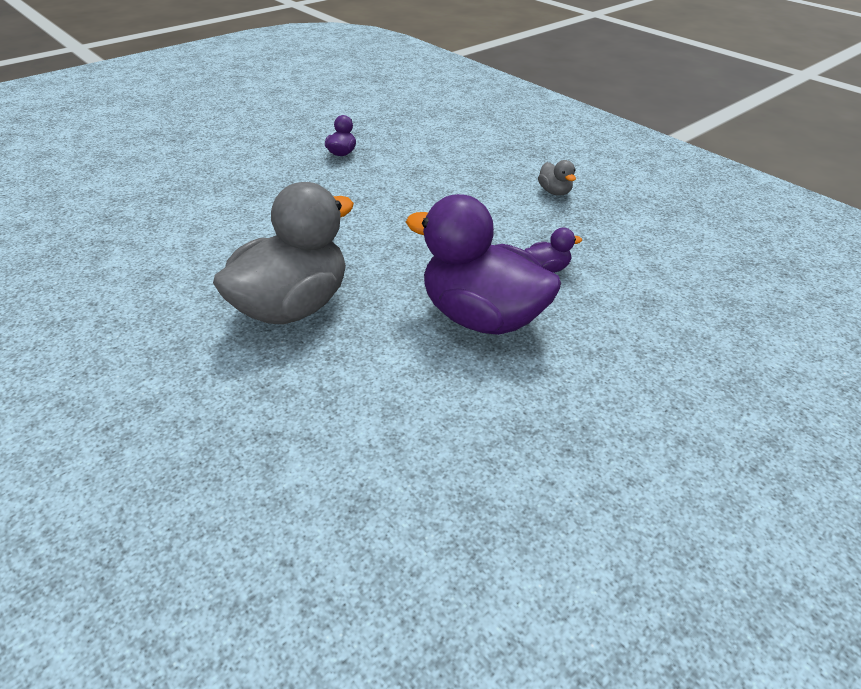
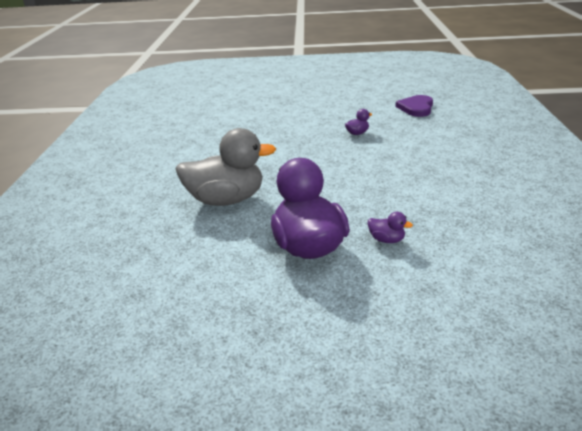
camera: 45 degrees right, 10 degrees down
grey duck [538,160,576,196] -> none
none -> purple heart [395,95,433,117]

